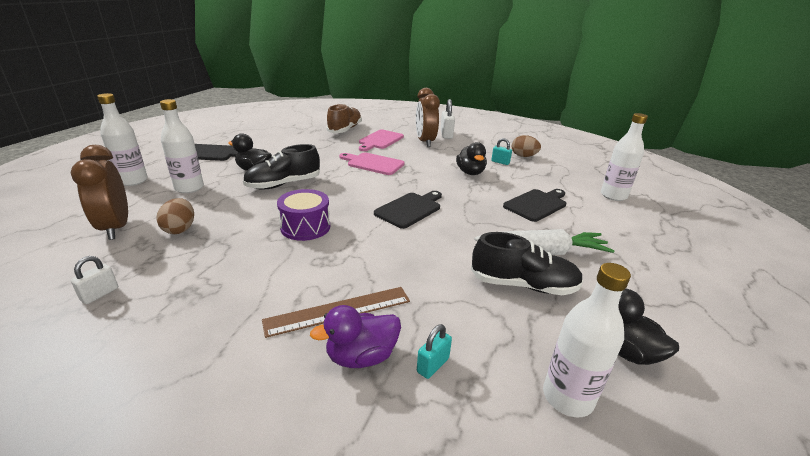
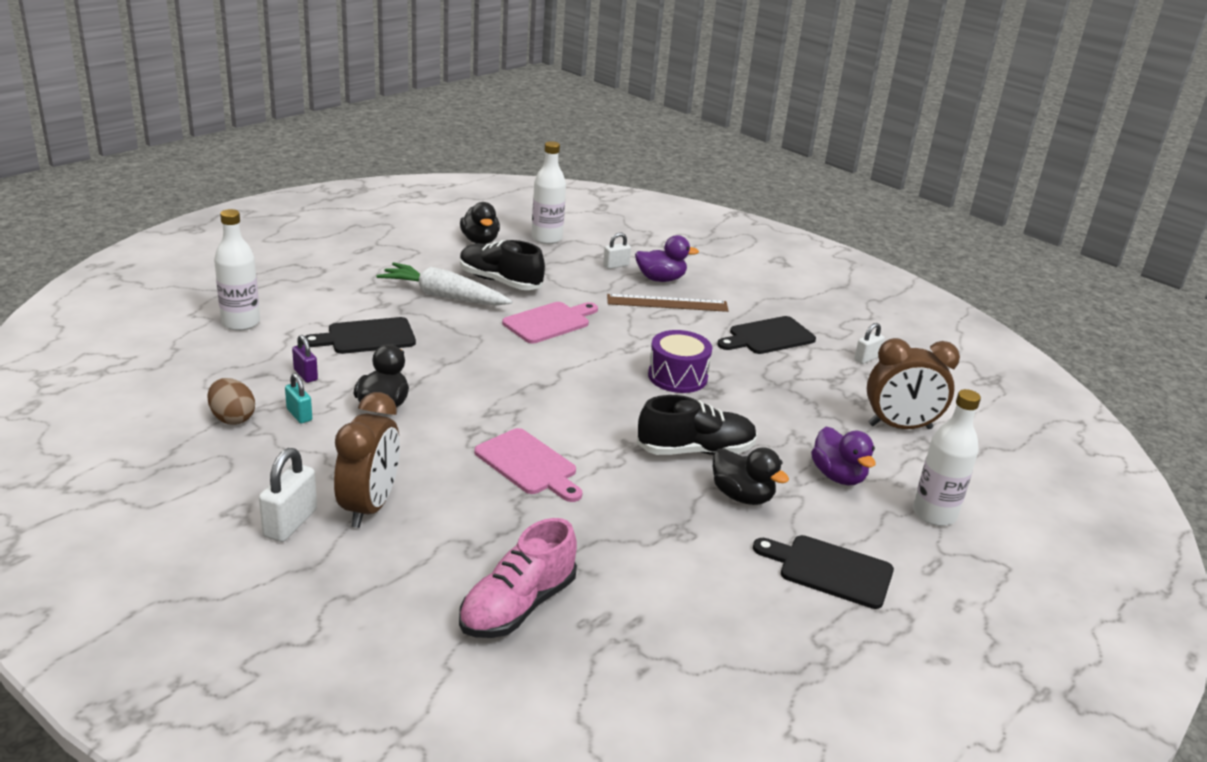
camera: 160 degrees left, 0 degrees up
brown clock [70,145,128,240] -> brown clock turned 90 degrees clockwise [867,338,960,429]
brown egg [157,198,194,234] -> none
white bottle [160,99,204,193] -> purple duck [811,427,876,485]
brown shoe [326,104,362,133] -> pink shoe [459,518,577,638]
pink cutting board [359,129,404,151] -> pink cutting board moved to [502,302,598,344]
black cutting board [374,191,442,229] -> black cutting board moved to [717,316,816,354]
turquoise padlock [417,324,452,379] -> white padlock [603,232,631,269]
none -> purple padlock [292,335,318,383]

